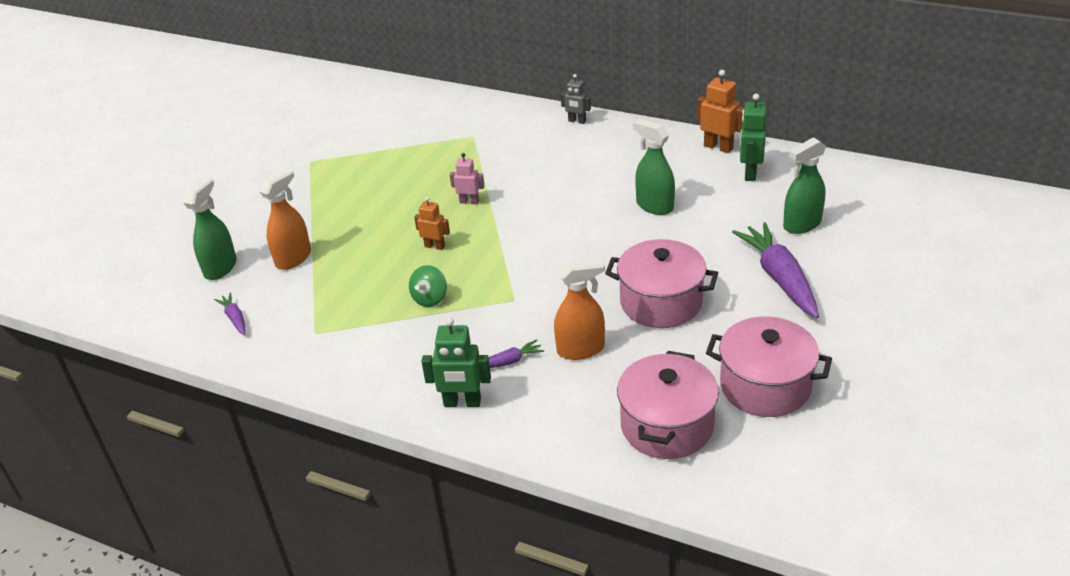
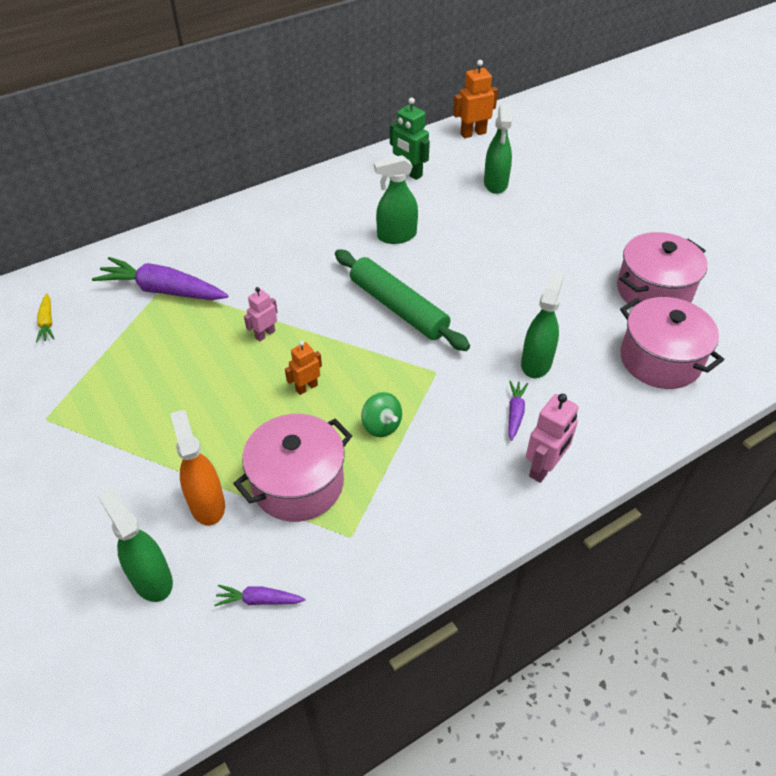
camera: 60 degrees left, 10 degrees up
green robot [421,318,491,407] -> pink robot [526,394,578,483]
orange spray bottle [554,258,605,360] -> green spray bottle [521,269,564,378]
grey robot [561,74,591,124] -> none
pink pot [605,239,718,328] -> pink pot moved to [233,414,352,522]
orange robot [697,70,744,153] -> orange robot moved to [453,60,498,138]
purple carrot [732,222,819,318] -> purple carrot moved to [92,257,228,300]
none -> yellow carrot [36,294,54,343]
none -> green rolling pin [335,249,470,351]

